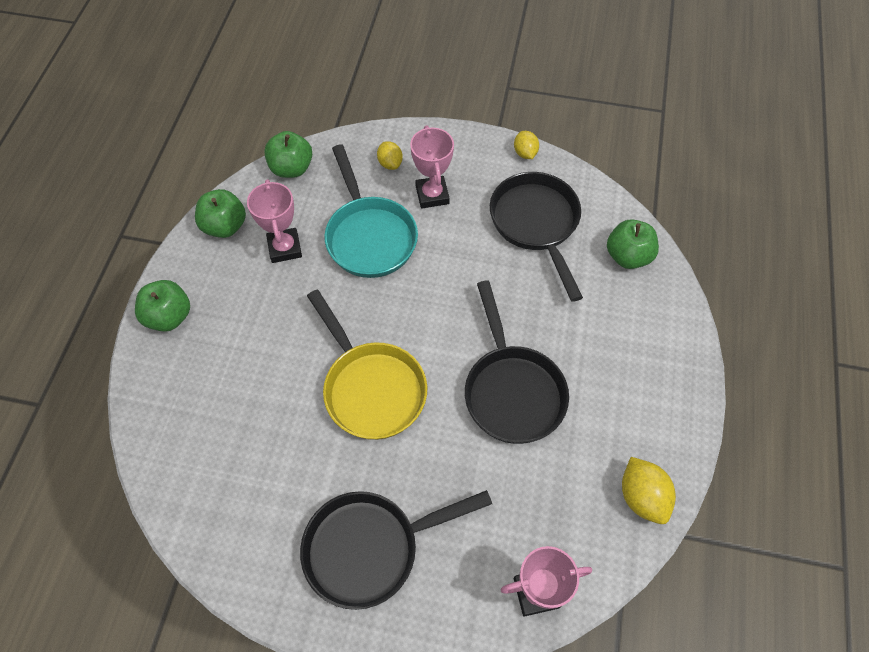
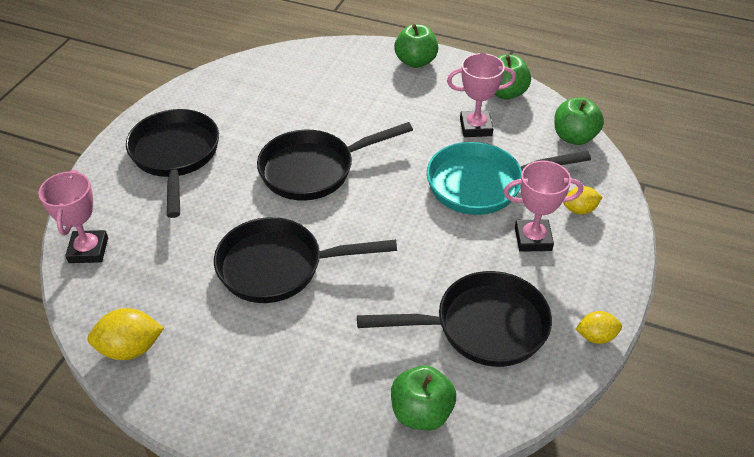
camera: 100 degrees right, 15 degrees down
yellow pan [307,290,427,440] -> black pan [257,122,413,201]

